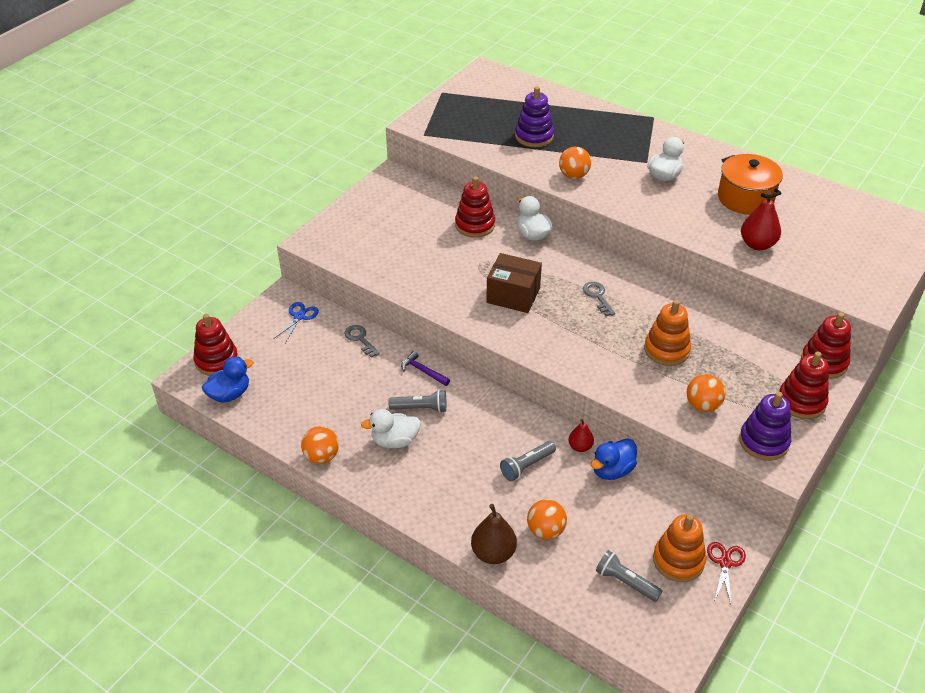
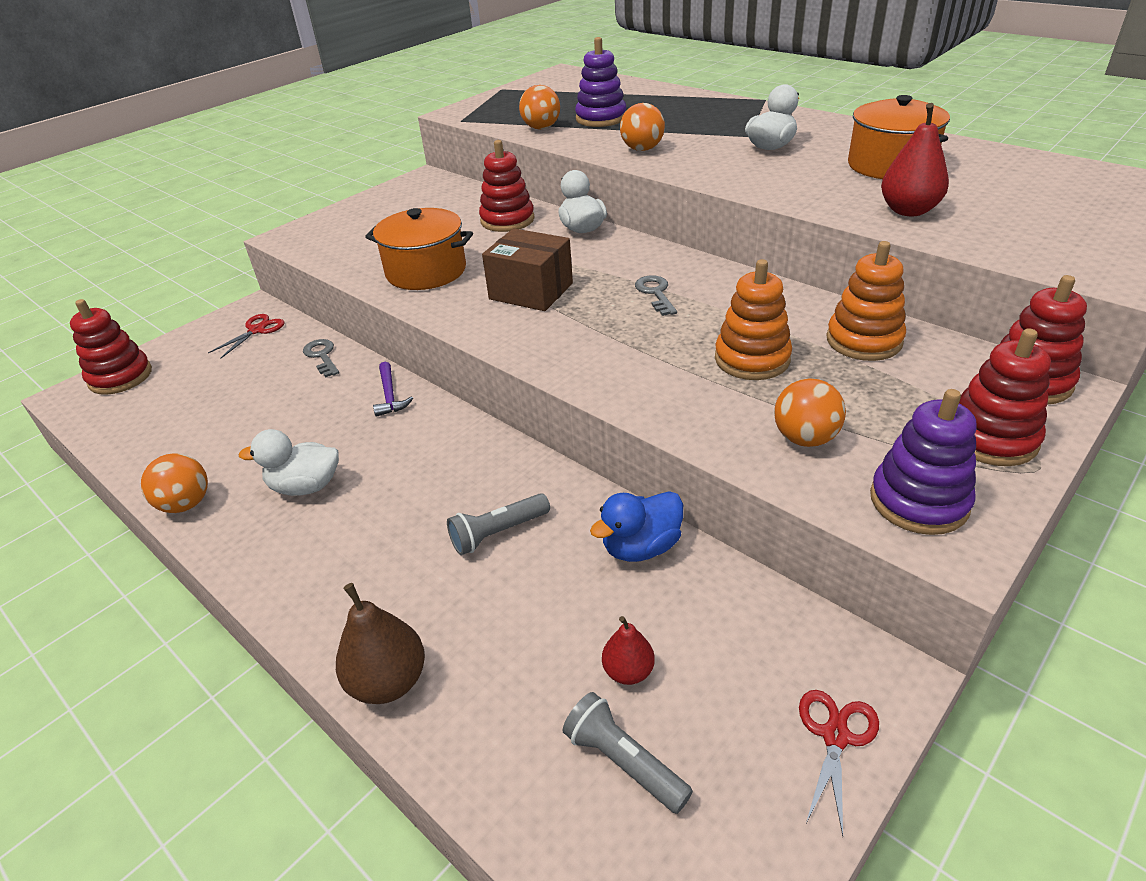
camera: 10 degrees right, 5 degrees down
blue duck [202,357,254,403] -> none
blue scissors [275,302,319,343] -> red scissors [208,314,284,358]
grey flashlight [388,390,447,413] -> none
purple hammer [401,351,450,386] -> purple hammer turned 150 degrees counterclockwise [373,362,413,417]
orange ball [527,499,567,540] -> orange ball moved to [519,85,560,129]
red pear [568,419,594,452] -> red pear moved to [602,616,655,685]
orange stacking toy [653,514,706,582] -> orange stacking toy moved to [826,241,906,361]
none -> orange pot [365,208,473,290]

